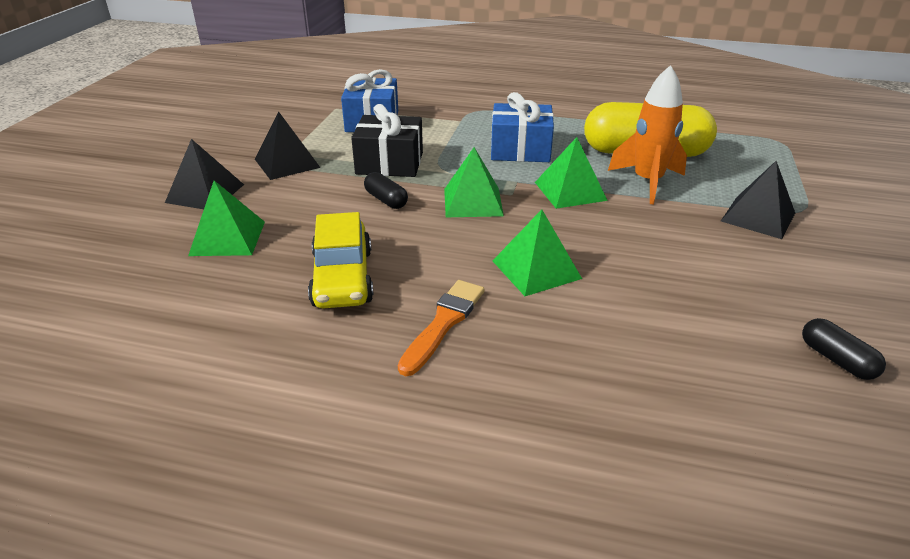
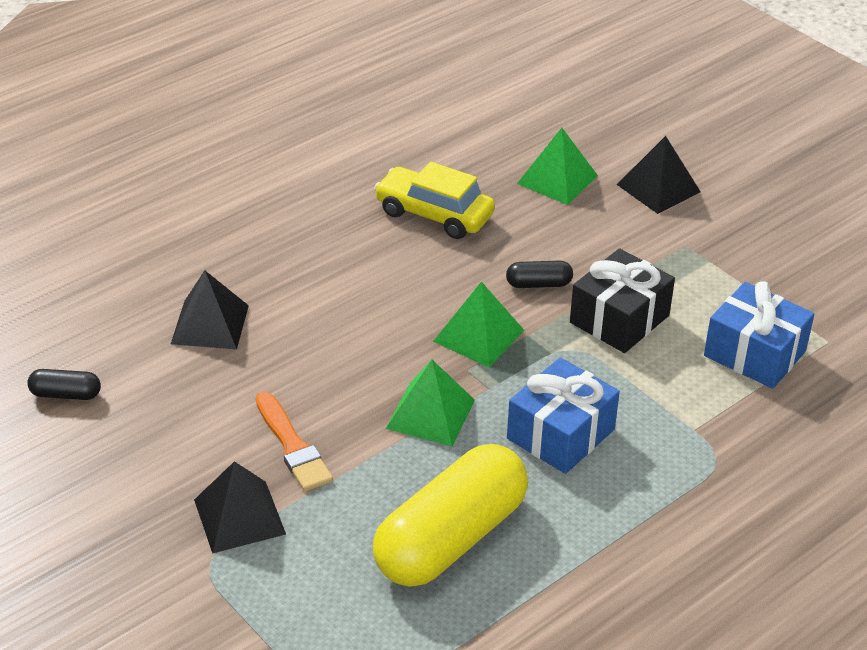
camera: 125 degrees right, 5 degrees up
black pyramid [255,112,321,180] -> black pyramid moved to [171,270,249,349]
orange brush [398,280,485,376] -> orange brush moved to [256,392,333,491]
green pyramid [493,209,582,296] -> none
orange rocket [608,65,687,204] -> none

